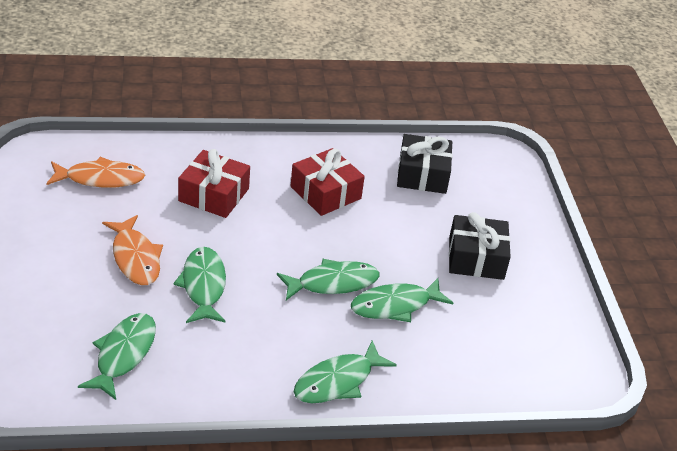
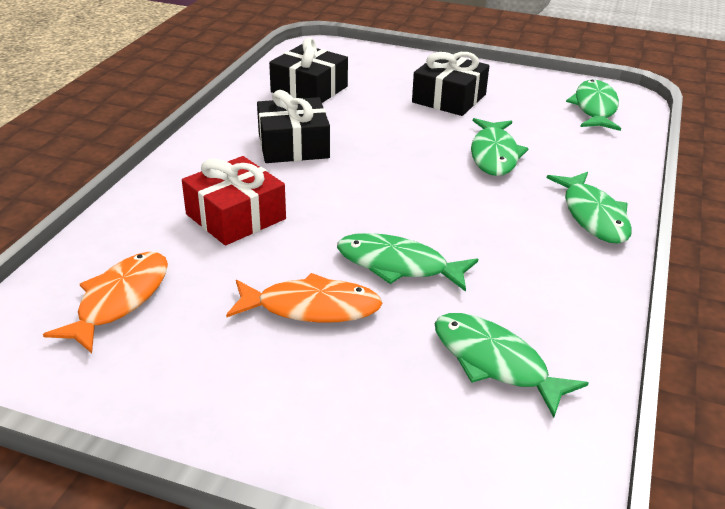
camera: 60 degrees left, 5 degrees down
green fish [277,259,379,300] -> green fish moved to [566,80,621,131]
red gift [291,148,365,216] -> black gift [257,90,330,163]

